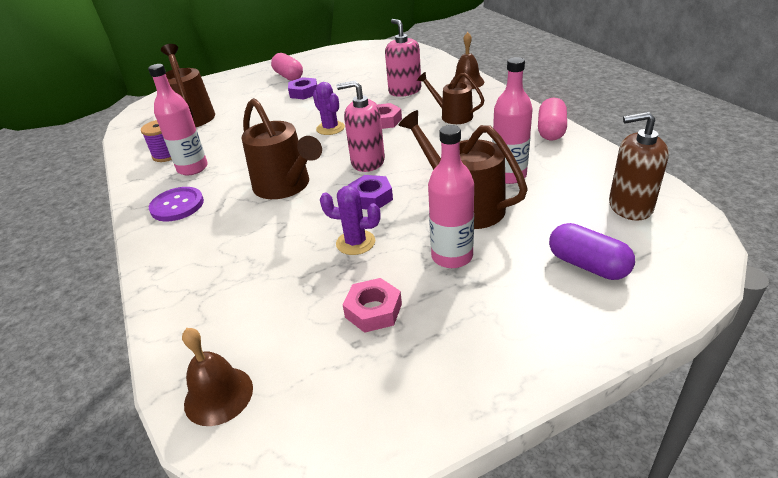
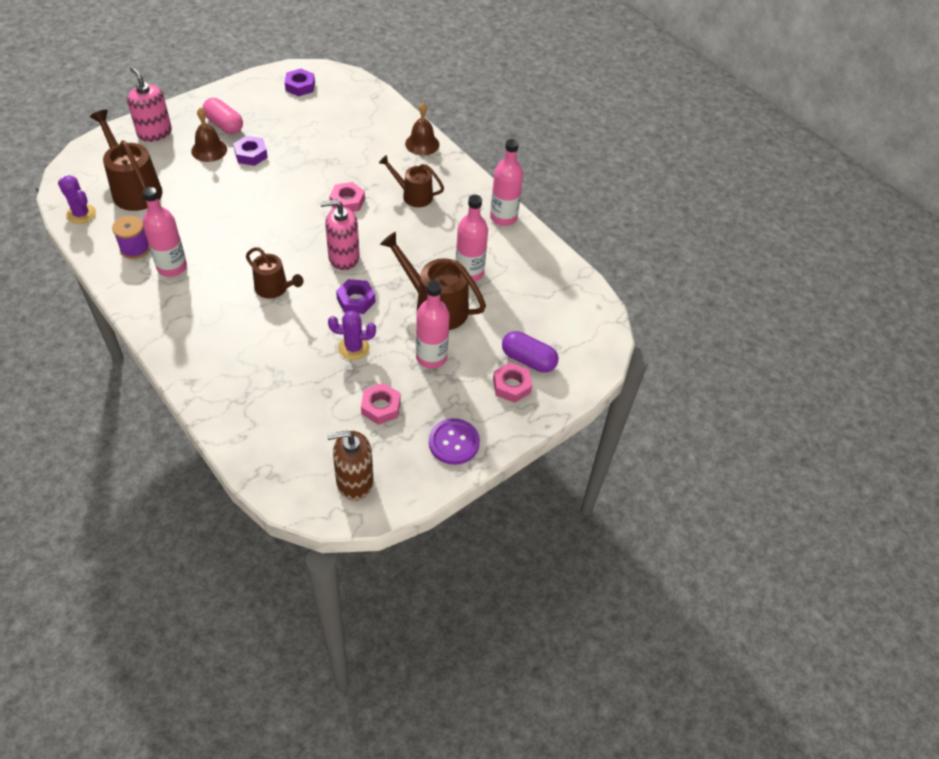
camera: 20 degrees left, 15 degrees up
purple button [149,187,204,221] -> purple button moved to [429,418,480,465]
brown bell [182,328,253,426] -> brown bell moved to [191,108,227,162]
brown watering can [241,98,322,199] -> brown watering can [246,247,303,299], size x0.63
purple cactus [313,82,345,135] -> purple cactus moved to [58,175,96,224]
pink soap dispenser [385,19,421,97] -> pink soap dispenser moved to [127,66,172,142]
pink capsule [538,98,567,141] -> pink bottle [490,139,523,226]
brown soap dispenser [609,112,669,221] -> brown soap dispenser moved to [327,431,373,501]
none -> purple nut [285,69,315,96]
none -> pink nut [493,362,532,403]

